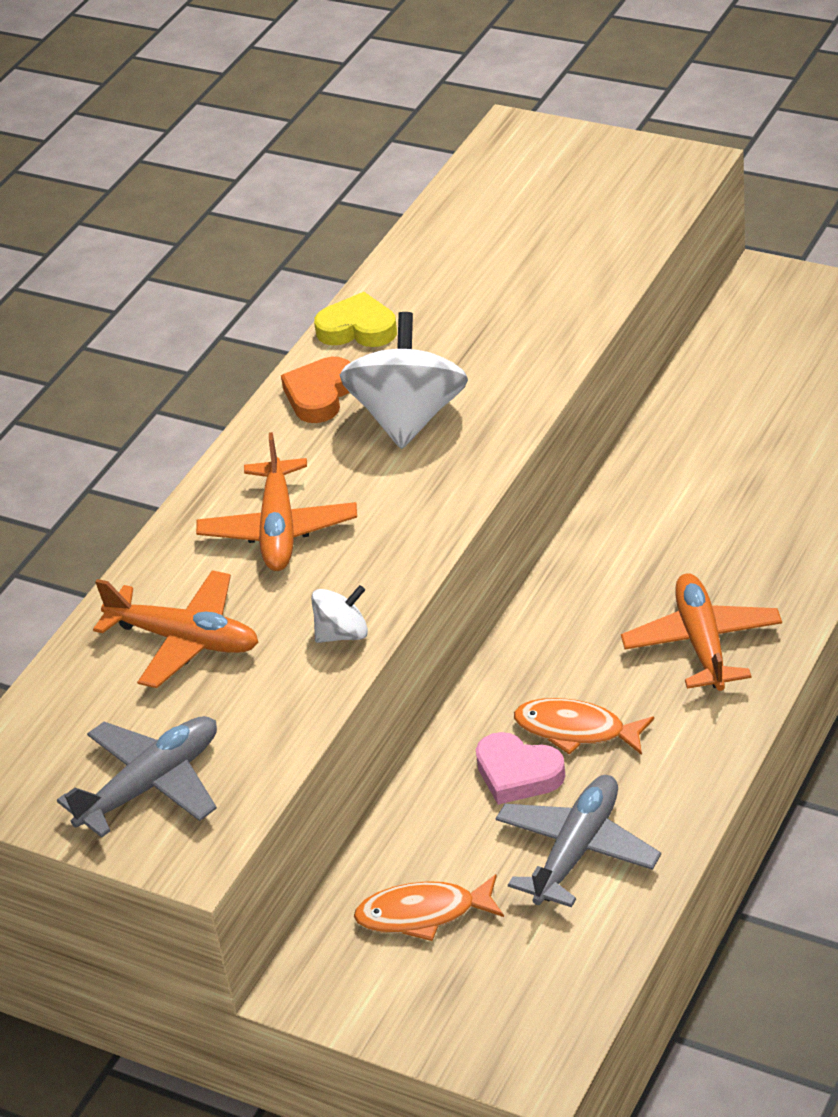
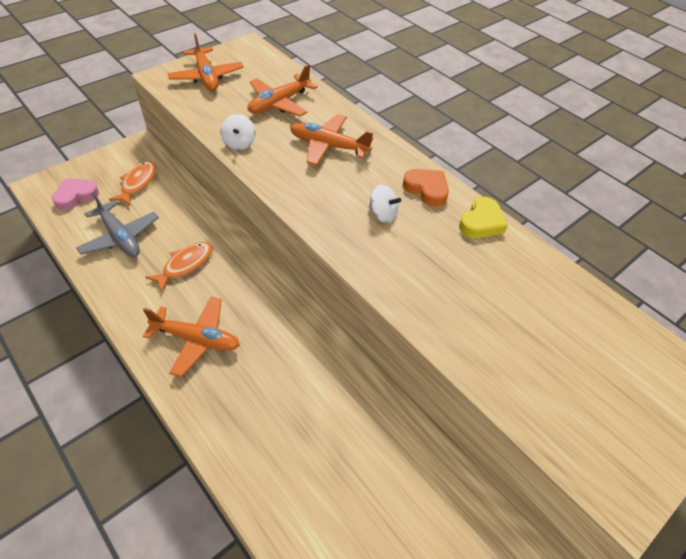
camera: 105 degrees right, 10 degrees up
grey plane [57,716,217,838] -> orange plane [167,33,244,91]
white spinning top [340,312,468,449] -> white spinning top [369,184,401,223], size x0.50
pink heart [476,732,565,805] -> pink heart moved to [52,178,99,210]

